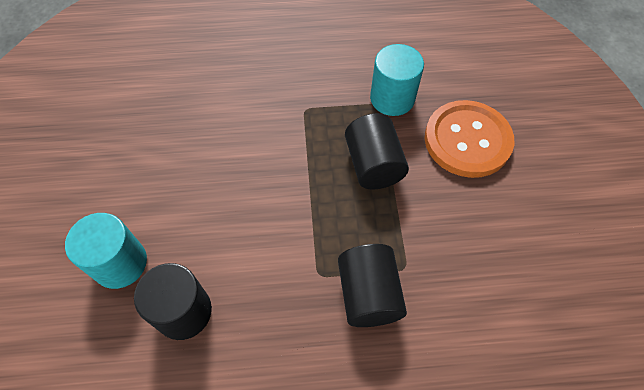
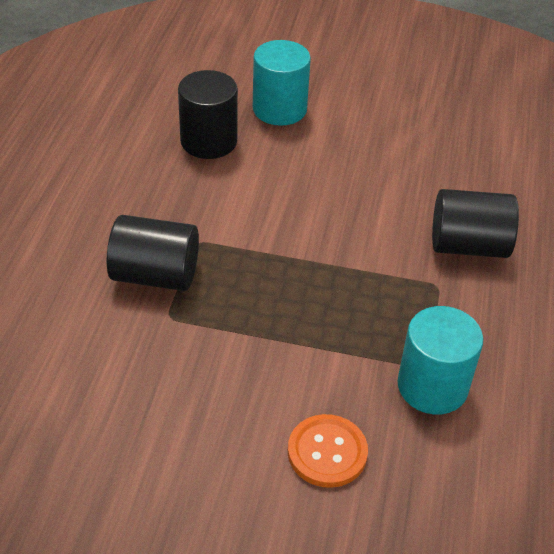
camera: 105 degrees right, 15 degrees down
black cylinder [345,113,409,190] -> black cylinder moved to [432,189,519,258]
orange button [425,100,514,178] -> orange button [288,414,368,488], size x0.58

